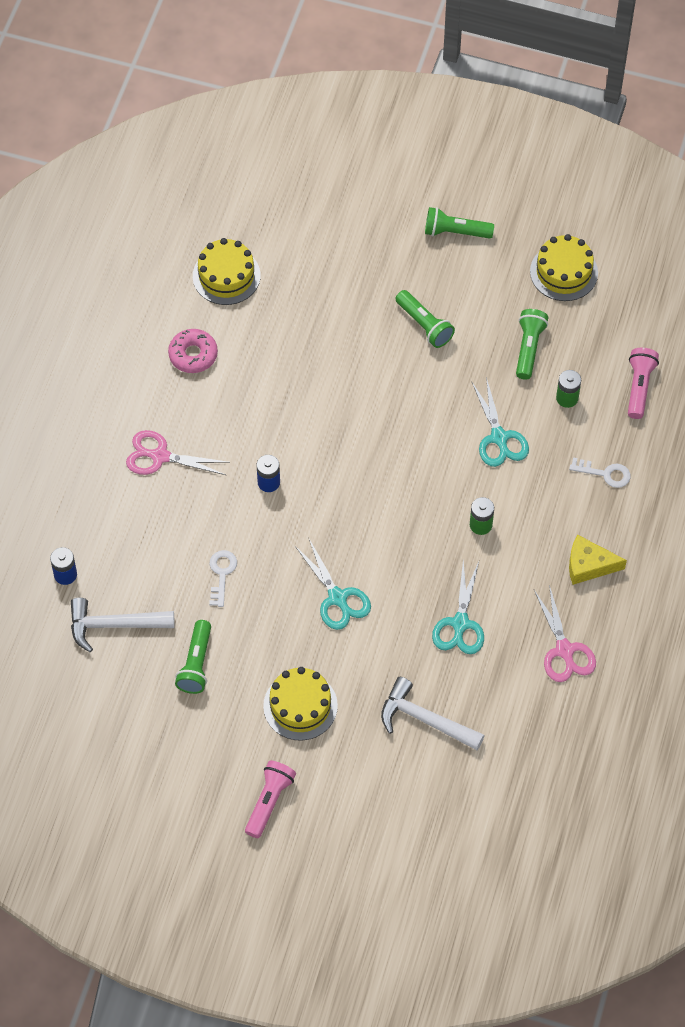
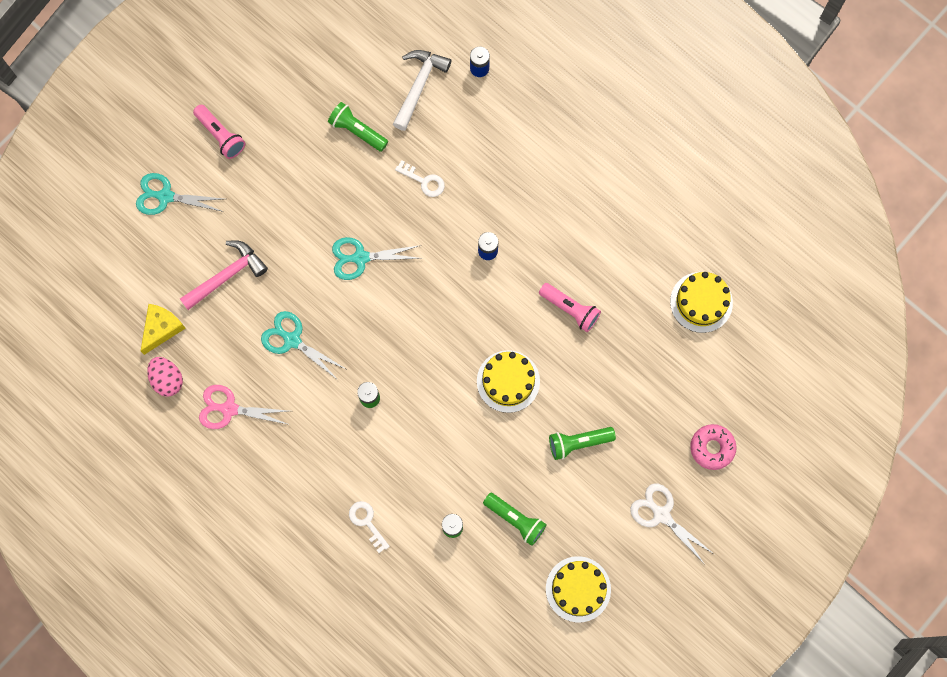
camera: 115 degrees right, 15 degrees up
pink scissors [126,430,230,475] -> none
pink donut [168,329,218,373] -> pink donut moved to [690,424,736,470]
yellow cake [263,667,338,741] -> yellow cake moved to [477,350,540,413]
white hammer [381,677,485,750] -> pink hammer [180,240,268,310]
green flashlight [425,207,494,238] -> white scissors [630,484,714,563]
turquoise scissors [471,377,529,467] -> turquoise scissors moved to [136,173,224,215]
white key [569,457,631,488] -> white key turned 105 degrees clockwise [349,501,390,553]
yellow cheese [569,535,627,585] -> yellow cheese moved to [141,304,186,355]
pink flashlight [628,348,659,419] -> pink flashlight moved to [539,283,601,332]
none -> pink egg [147,357,183,397]

